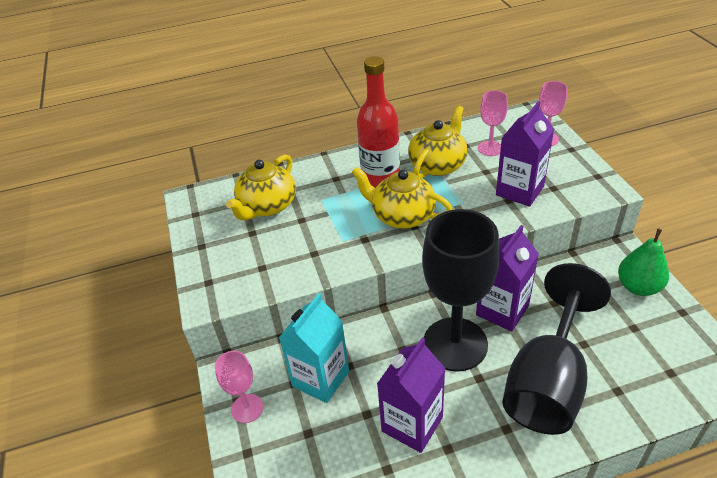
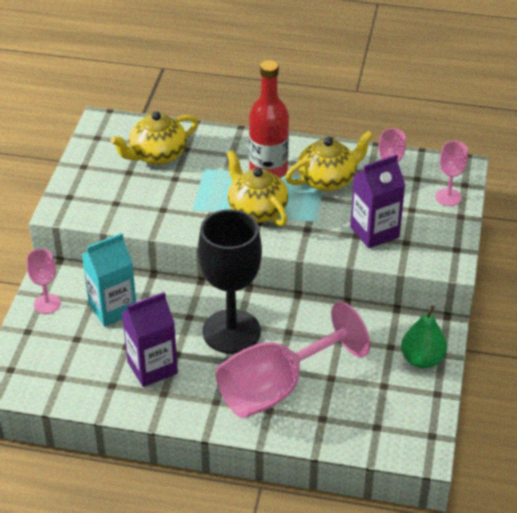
camera: 25 degrees right, 0 degrees up
purple carton [476,225,539,332] -> none
black goblet [502,263,611,435] -> pink goblet [216,302,370,418]

